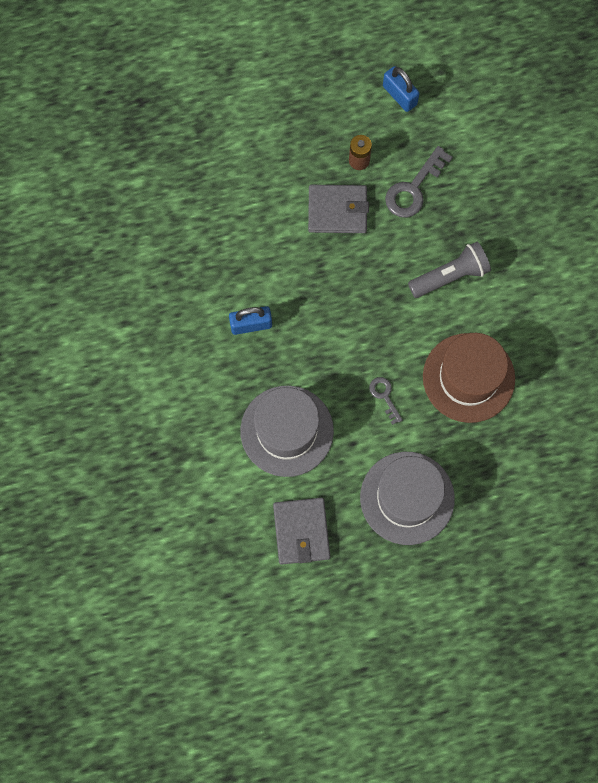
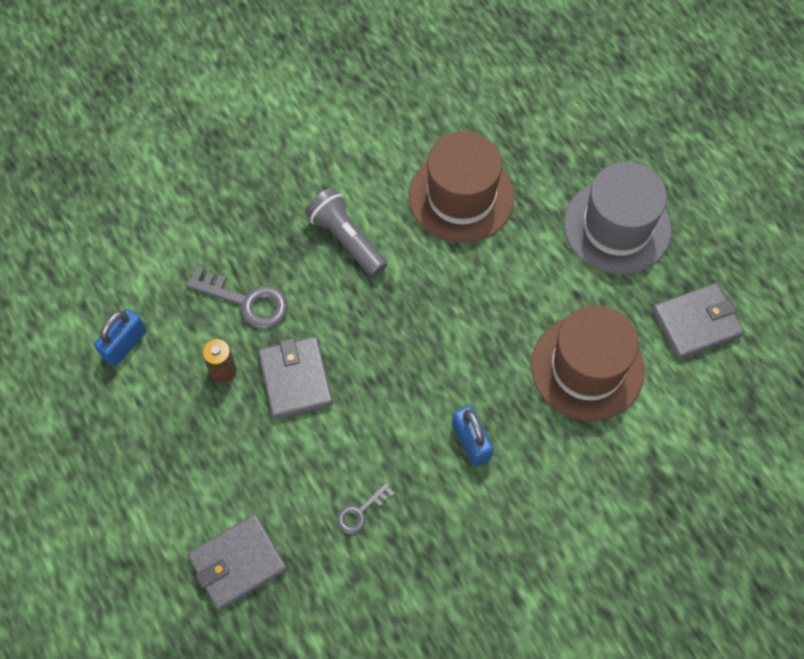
camera: 105 degrees left, 10 degrees down
grey hat [240,386,334,477] -> brown hat [531,305,645,421]
grey key [369,377,403,425] -> grey key moved to [337,483,395,534]
none -> grey wallet [187,514,287,611]

